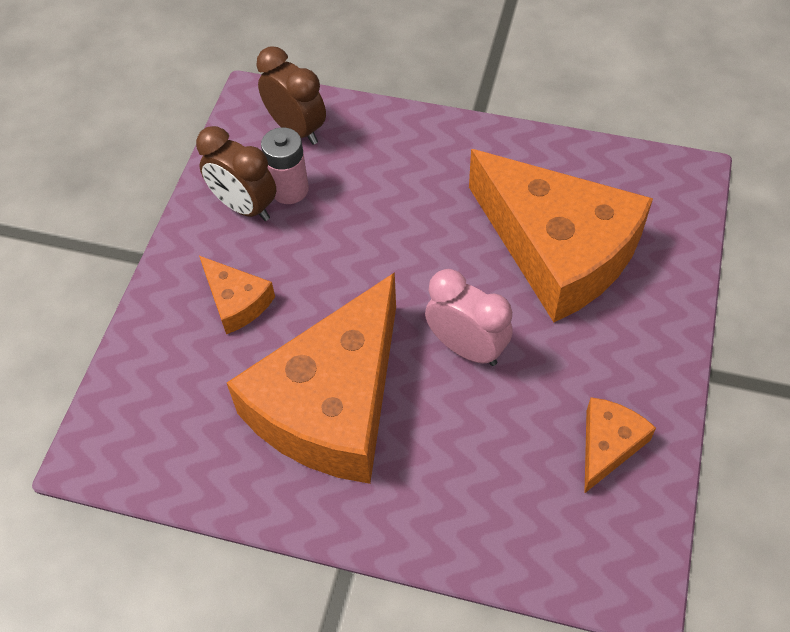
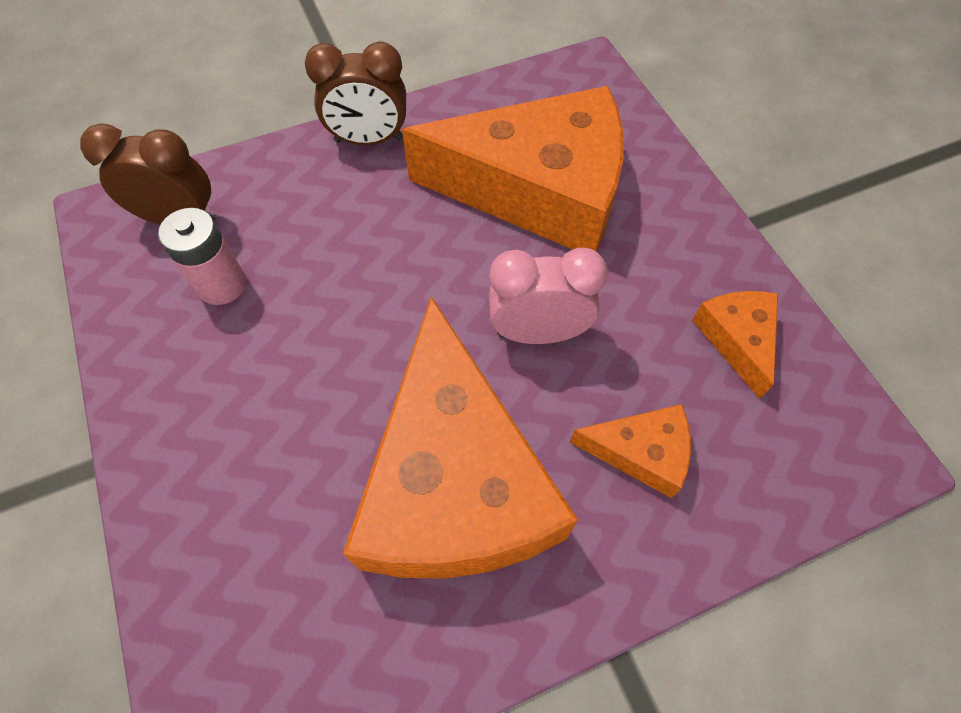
camera: 40 degrees left, 5 degrees up
brown clock [196,126,276,221] -> brown clock moved to [305,41,406,145]
orange cheese [199,256,275,334] -> orange cheese moved to [570,404,691,498]

